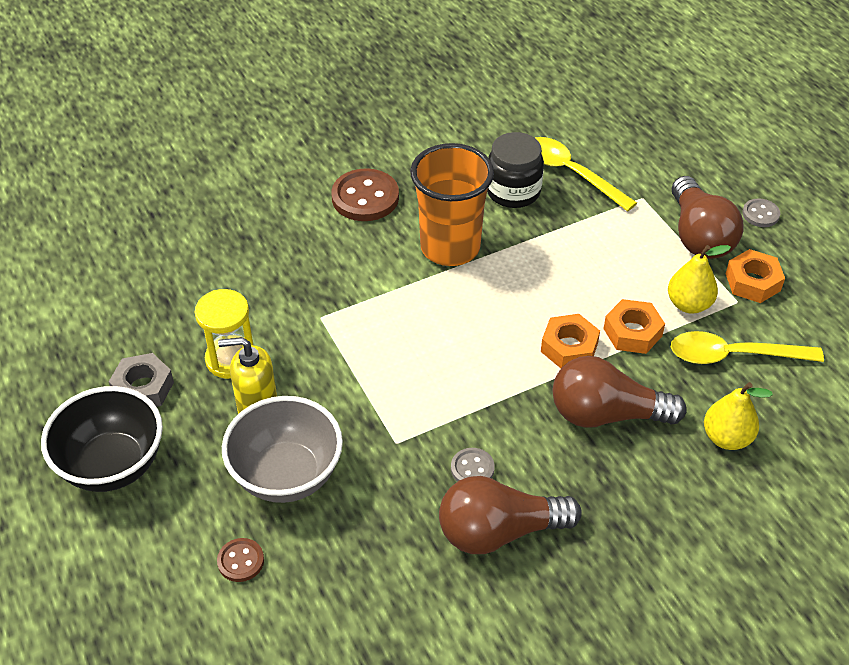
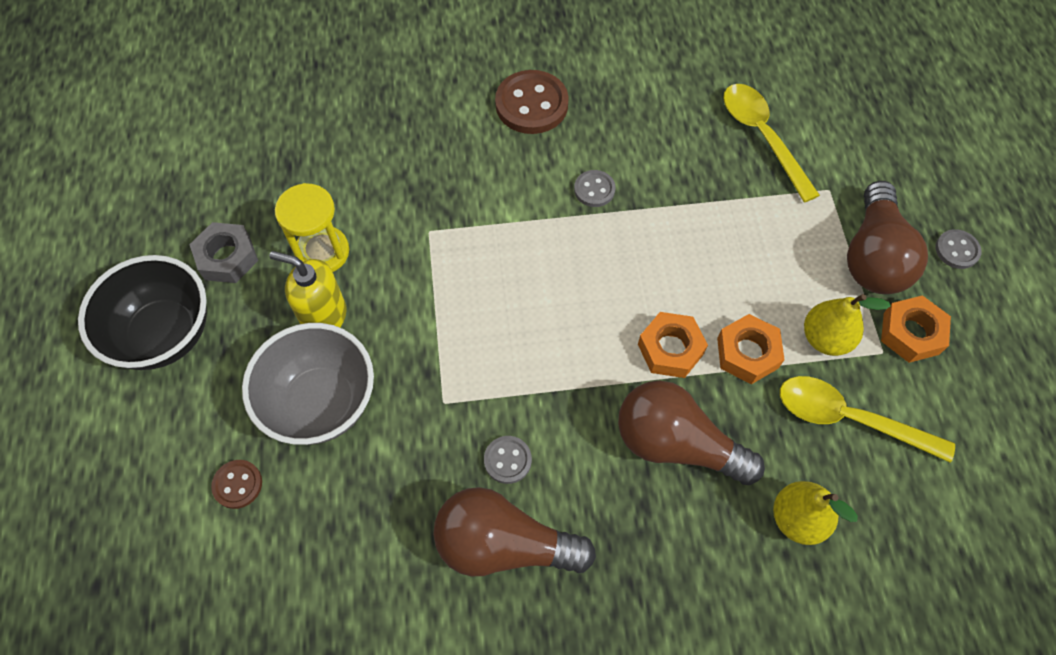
camera: 20 degrees right, 15 degrees up
orange cup [410,143,494,266] -> grey button [574,170,616,207]
black jar [487,132,544,208] -> none

